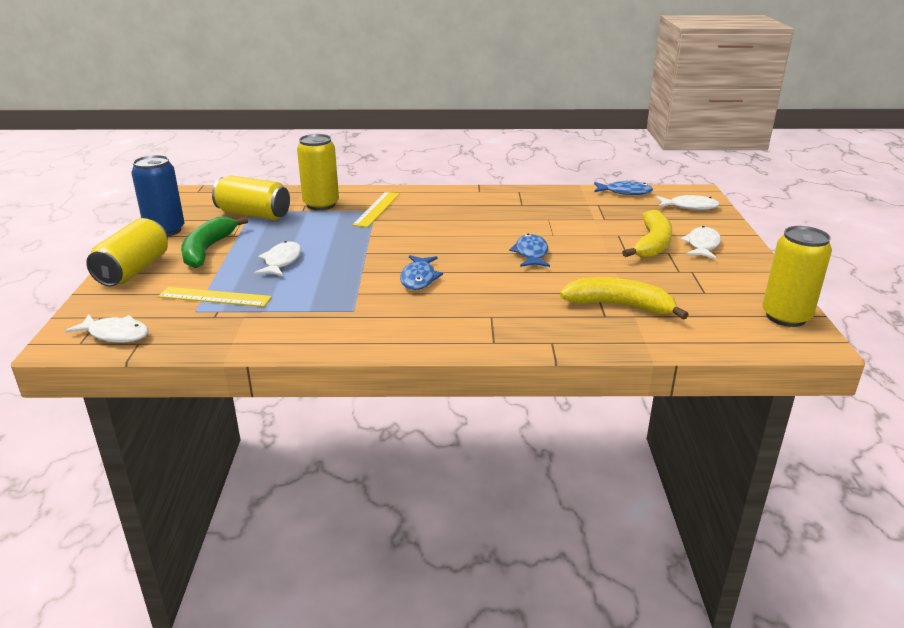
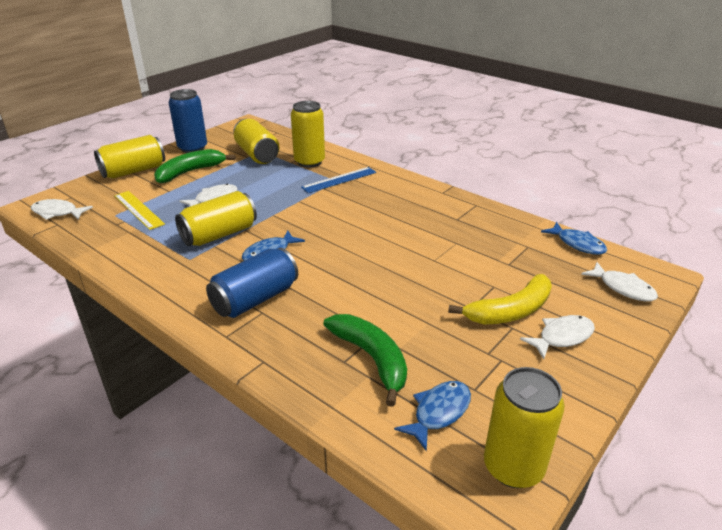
camera: 40 degrees right, 5 degrees up
white fish [65,314,149,343] -> white fish turned 135 degrees clockwise [31,199,93,220]
yellow ruler [352,192,400,227] -> blue ruler [301,167,376,193]
blue fish [509,234,550,267] -> blue fish moved to [394,381,471,452]
yellow banana [560,277,689,320] -> green banana [323,314,407,407]
none -> yellow can [175,191,257,246]
none -> blue can [206,248,298,318]

